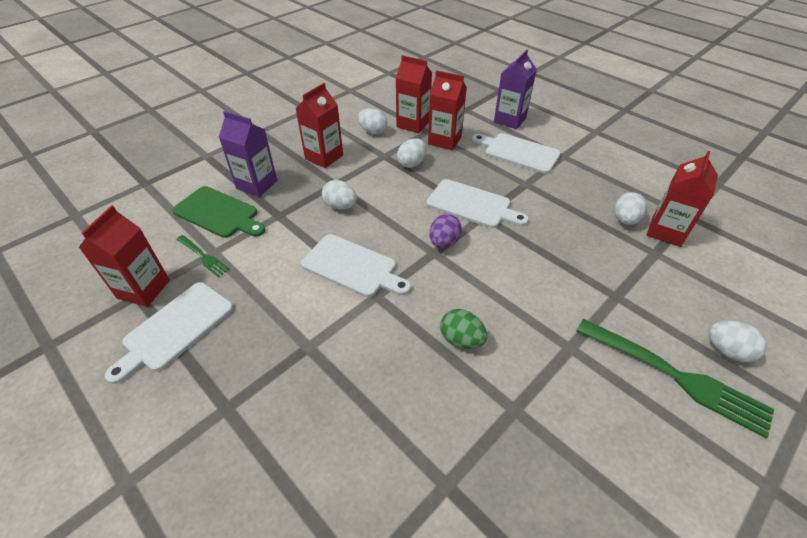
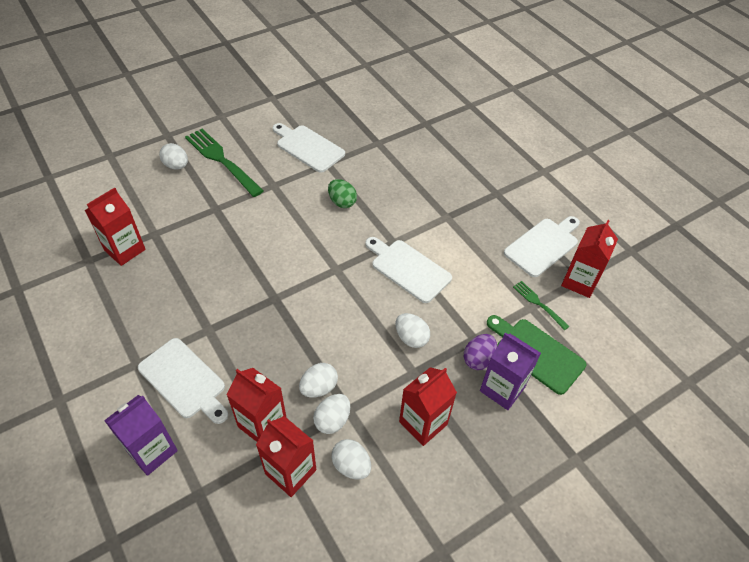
camera: 170 degrees left, 5 degrees up
white cutting board [426,179,529,228] -> white cutting board moved to [273,123,345,173]
purple egg [429,214,462,248] -> purple egg moved to [464,334,497,370]
white egg [614,192,647,225] -> white egg moved to [313,394,350,434]

